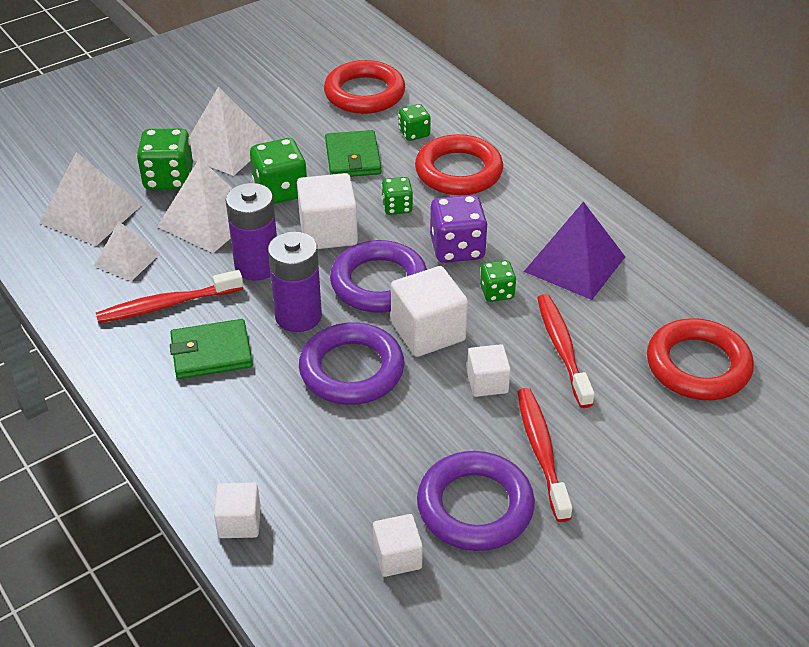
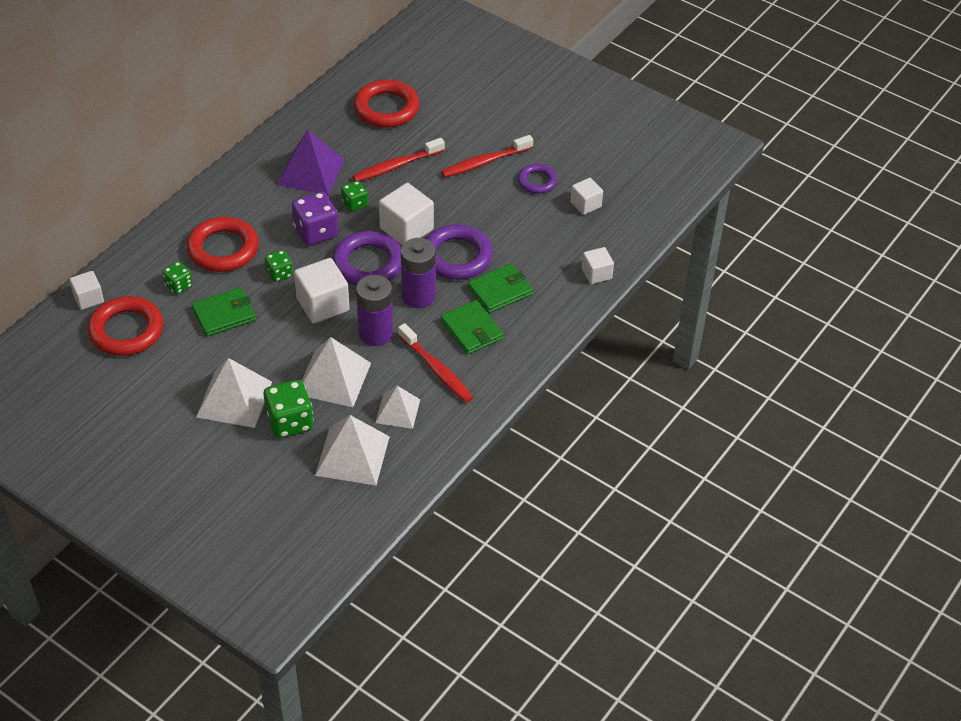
camera: 110 degrees left, 5 degrees up
green dice [250,138,307,204] -> none
purple ring [417,451,535,551] -> purple ring [518,164,557,194], size x0.58
white cube [467,344,511,397] -> white cube moved to [69,271,104,310]
none -> green wallet [467,264,533,313]

